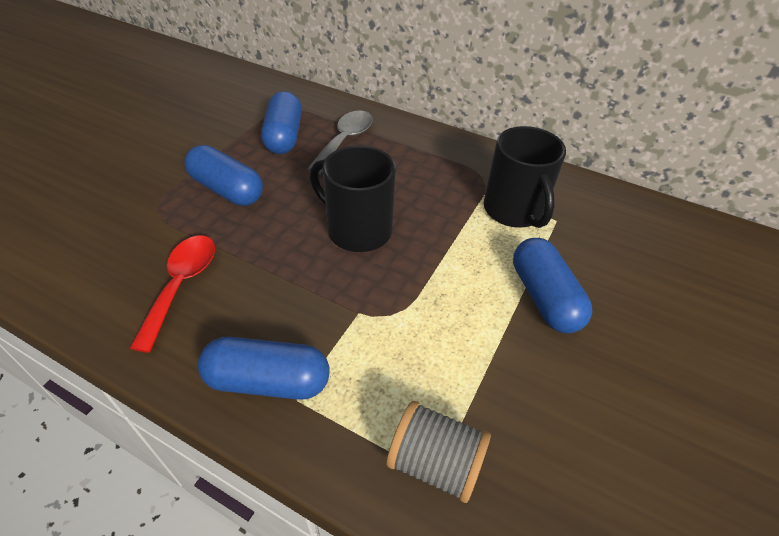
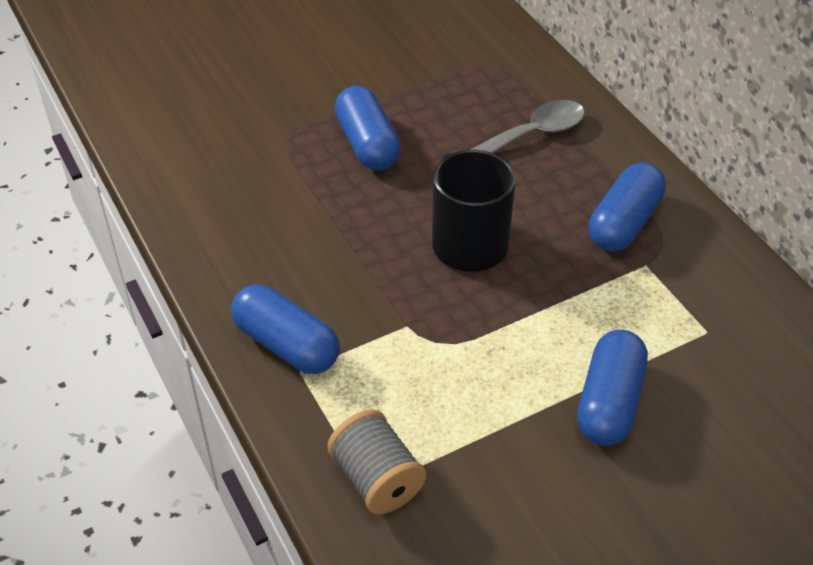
camera: 35 degrees right, 0 degrees up
red spoon [130,235,215,353] -> none
blue capsule [261,91,302,154] -> blue capsule moved to [589,162,666,251]
black mug [484,126,566,228] -> none

